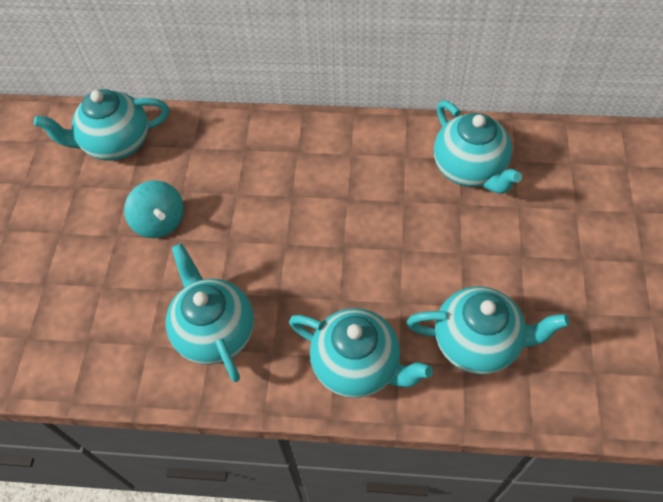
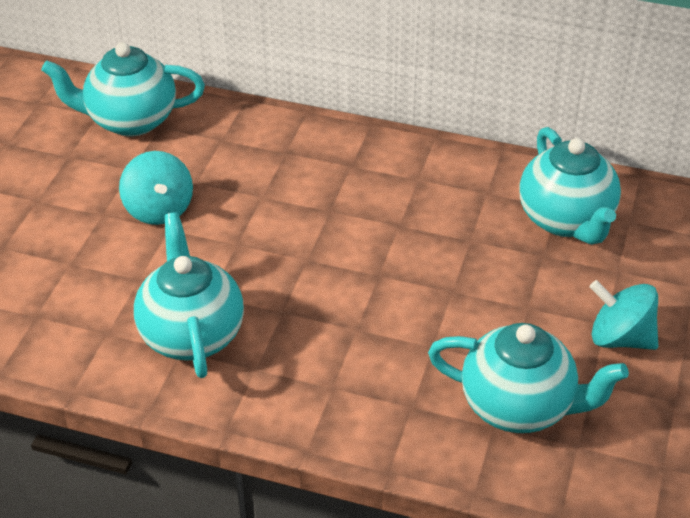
camera: 10 degrees right, 15 degrees down
turquoise teapot [289,308,433,398] -> none
none -> turquoise spinning top [590,280,658,350]

